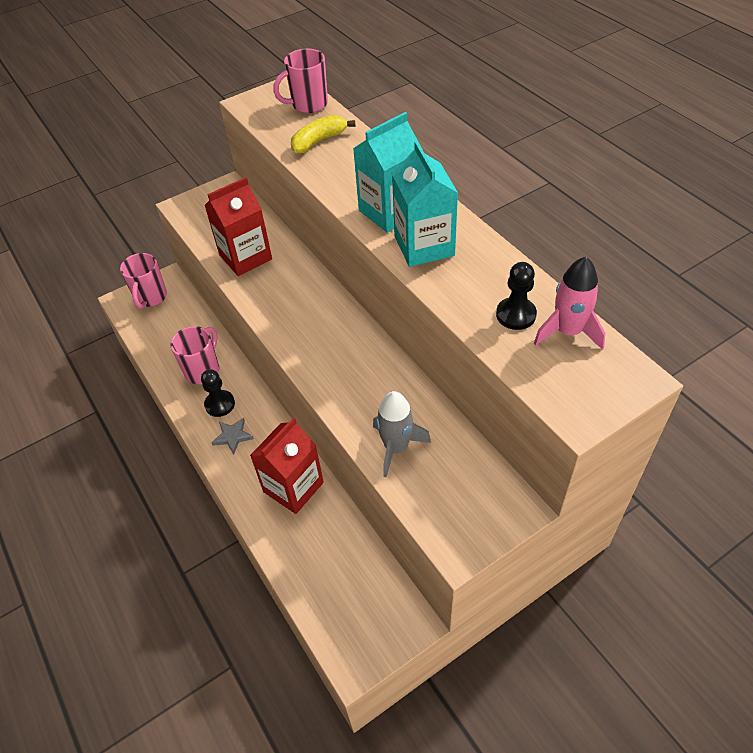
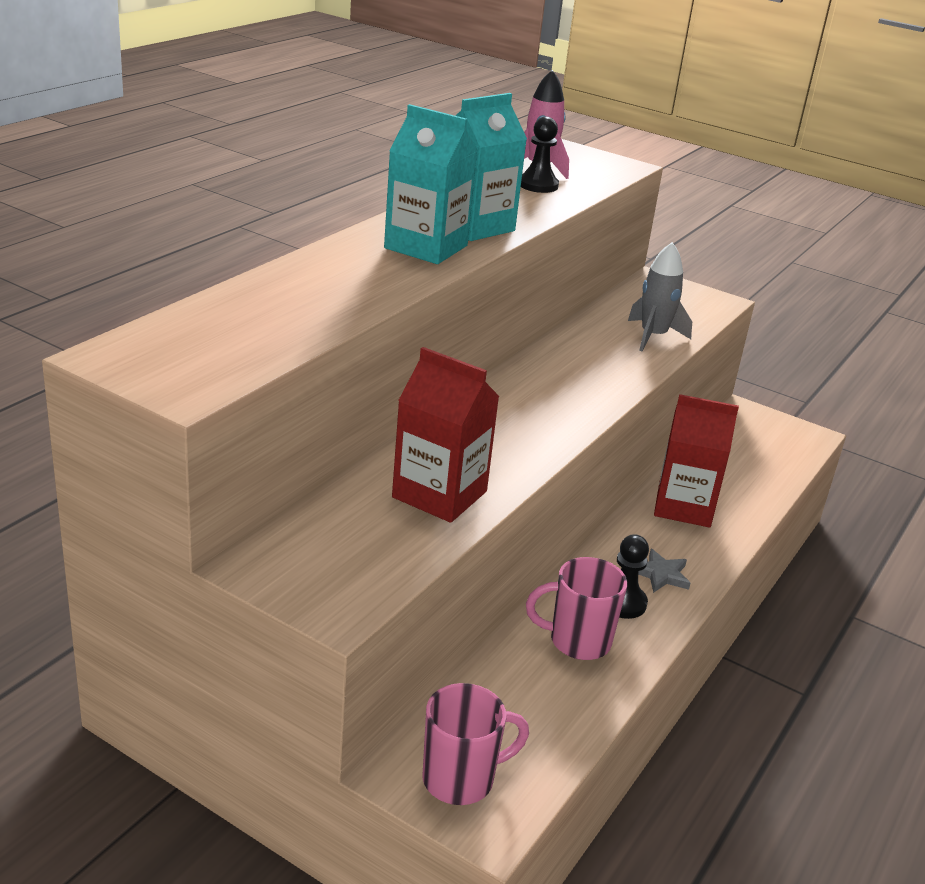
camera: 120 degrees left, 20 degrees down
pink mug [273,49,328,113] -> none
yellow banana [291,115,355,154] -> none

